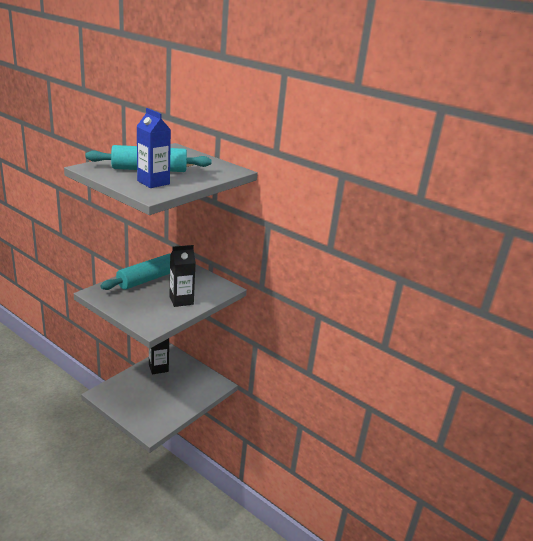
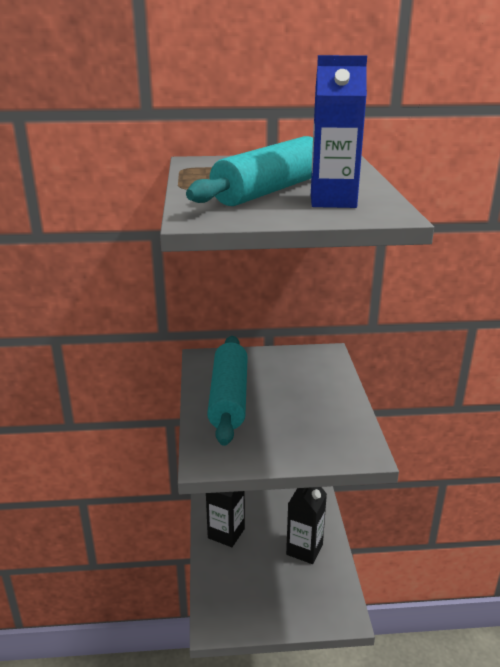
camera: 40 degrees left, 0 degrees up
black carton [169,245,196,307] -> black carton moved to [286,487,327,564]

